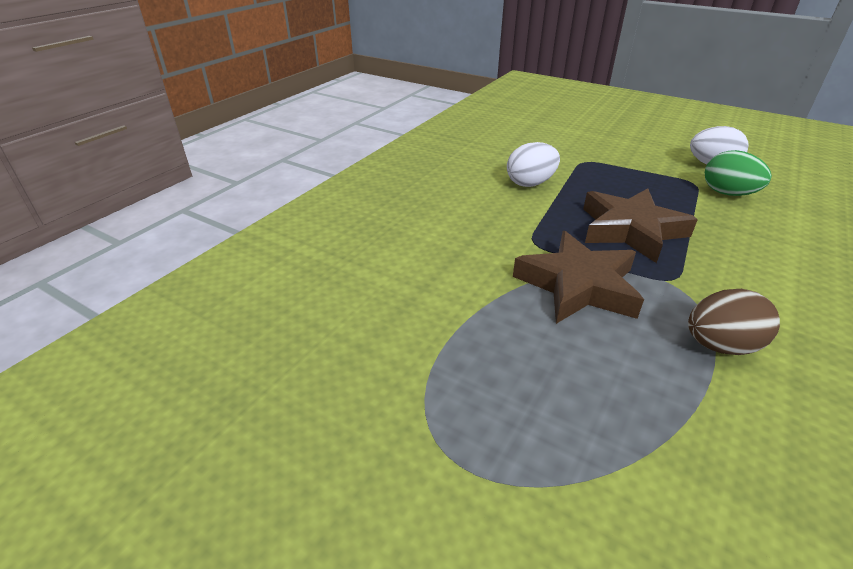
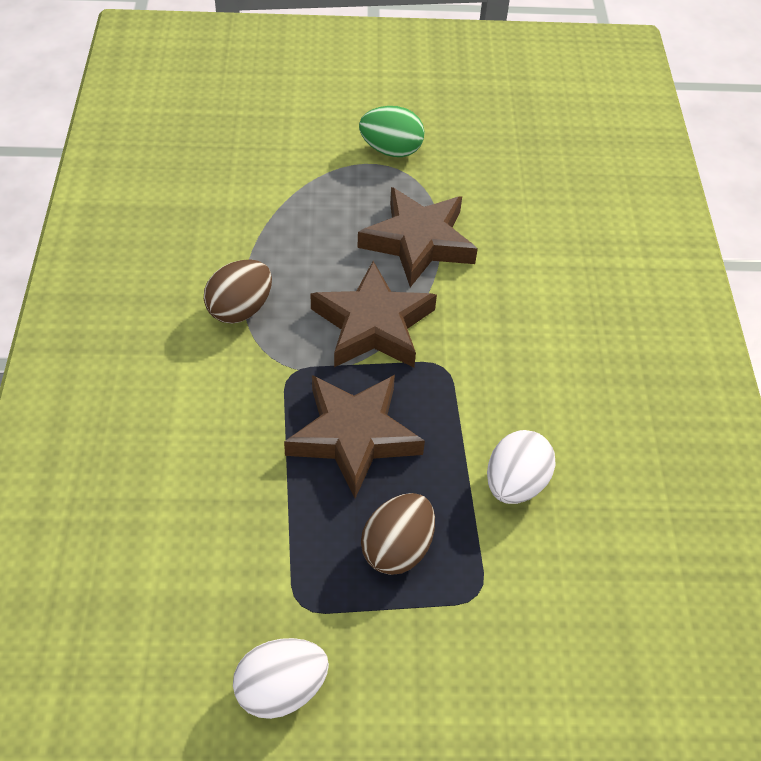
camera: 145 degrees right, 15 degrees up
green egg [705,150,772,196] -> green egg moved to [359,106,425,157]
none -> brown star [357,187,478,287]
none -> brown egg [361,493,435,575]

